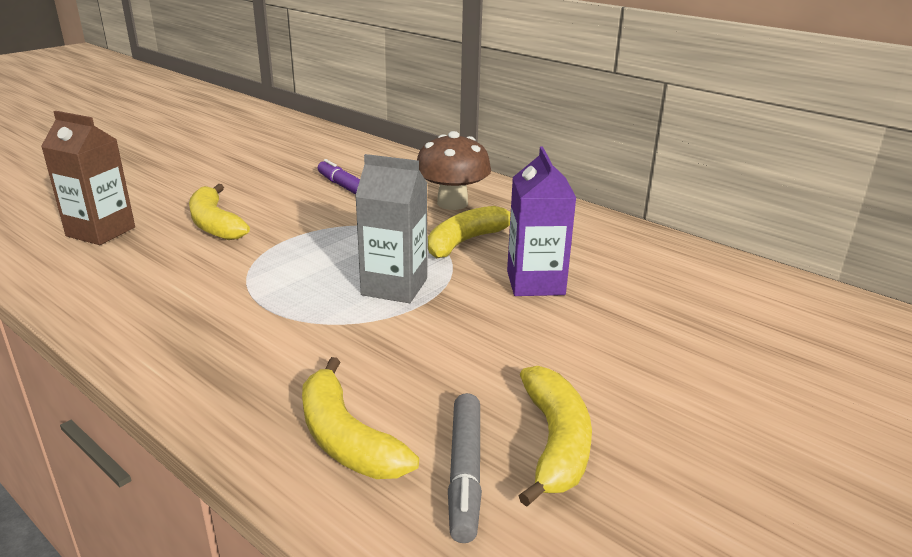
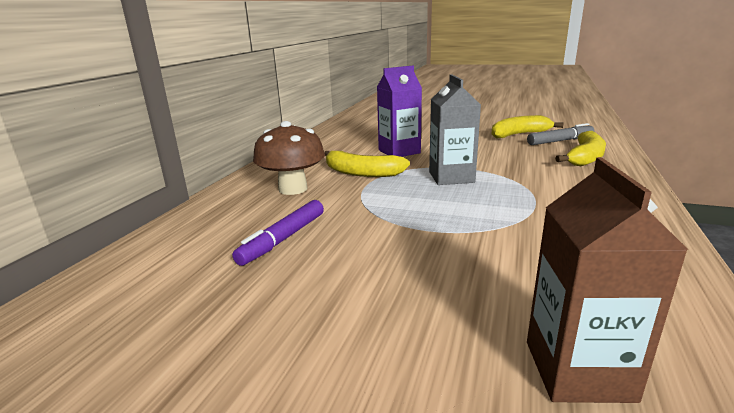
camera: 110 degrees left, 5 degrees down
yellow banana [189,184,250,240] -> none

